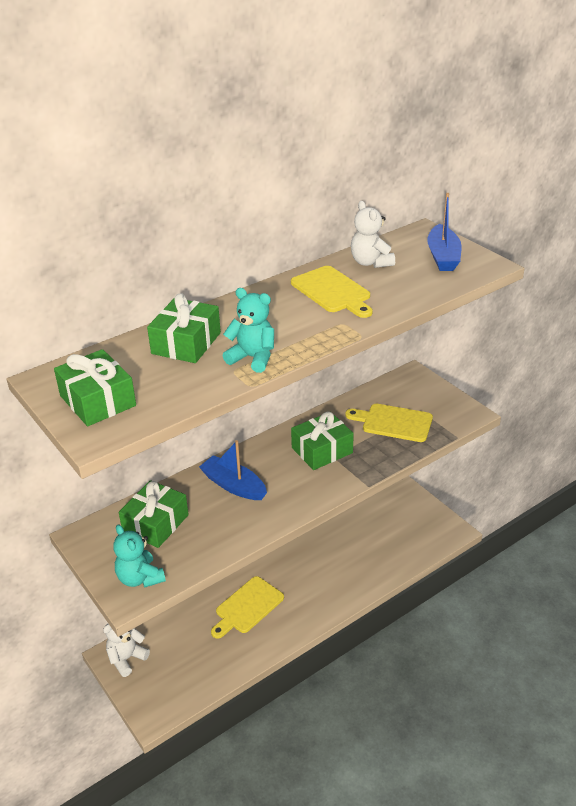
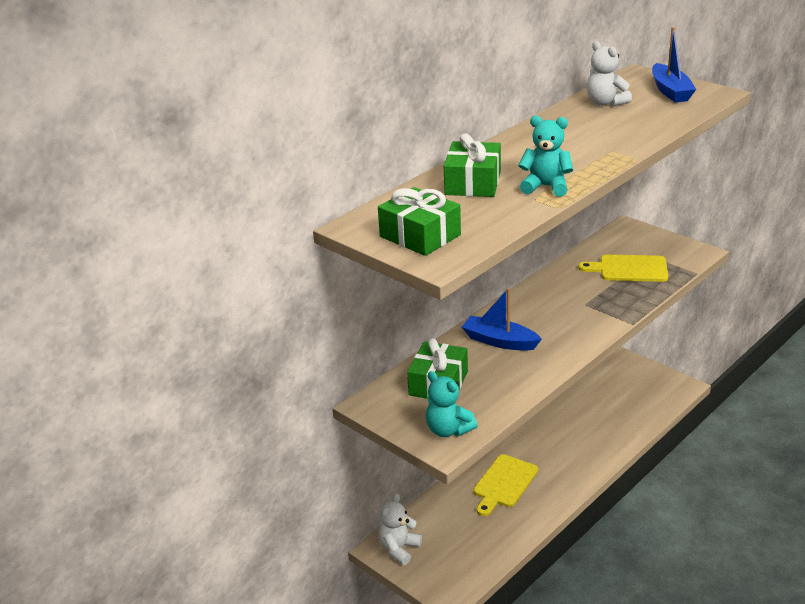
camera: 10 degrees left, 5 degrees down
yellow cutting board [291,266,373,318] -> none
green gift [291,411,354,470] -> none

